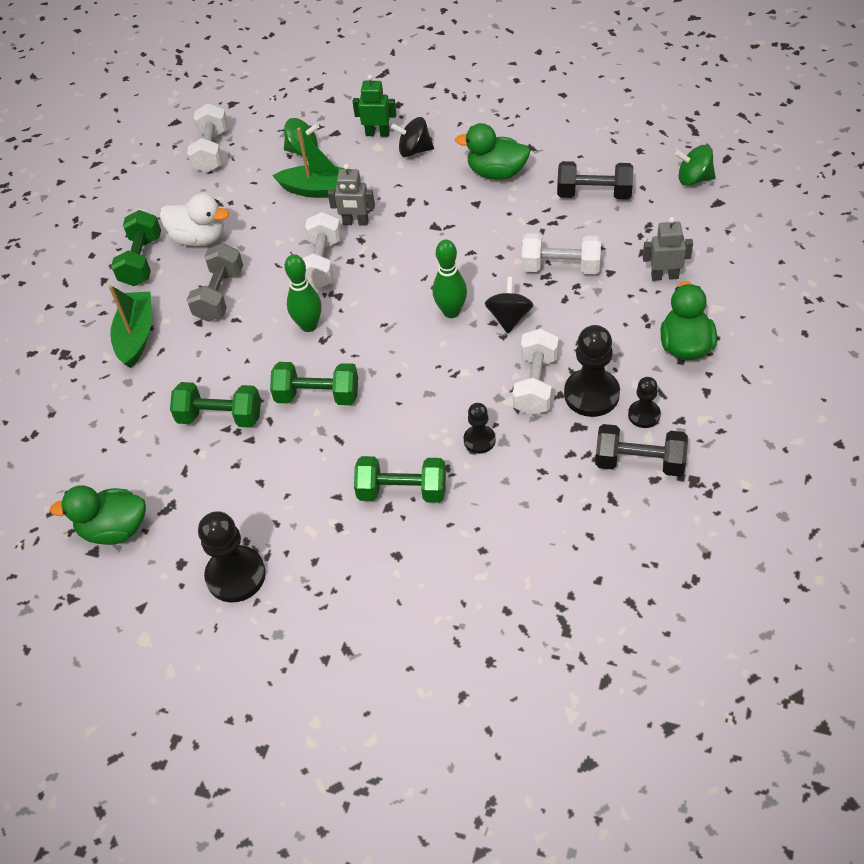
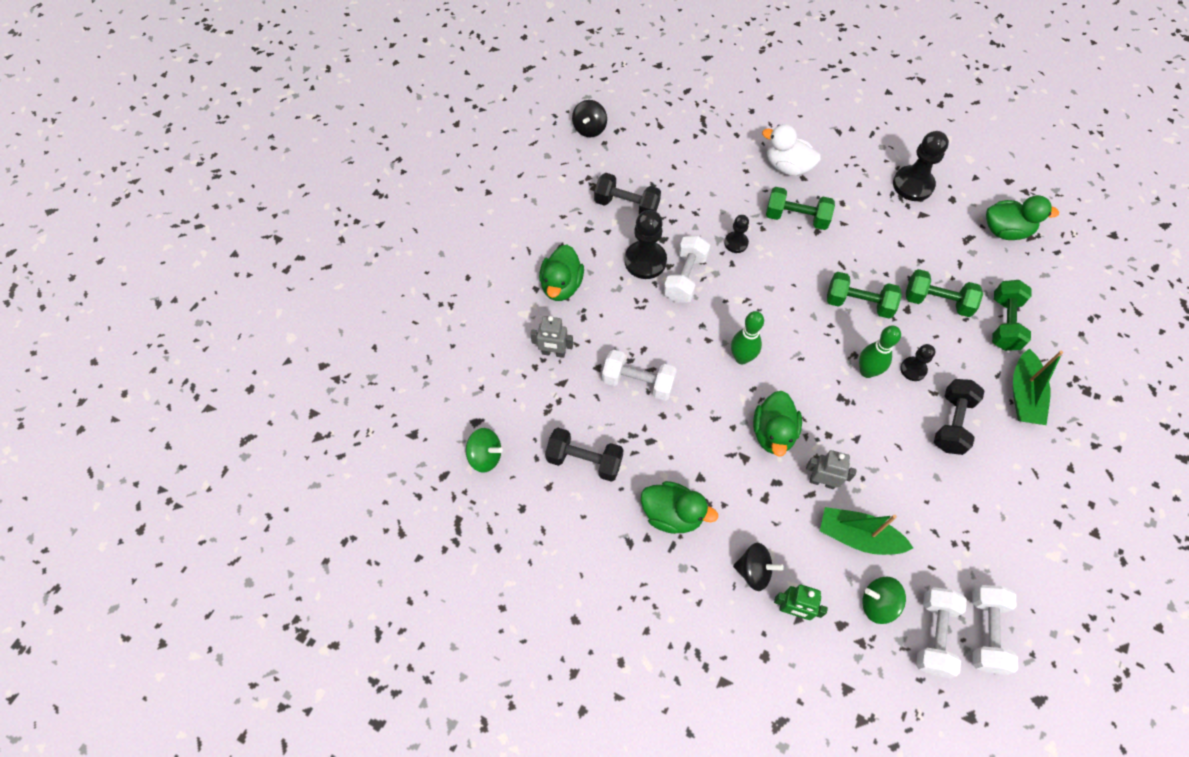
camera: 175 degrees left, 10 degrees up
green dumbbell [111,210,161,286] -> green dumbbell moved to [992,280,1031,351]
white duck [160,194,229,247] -> white duck moved to [762,124,821,176]
grey dumbbell [187,243,243,322] -> black dumbbell [934,379,985,455]
white dumbbell [302,212,342,289] -> white dumbbell moved to [916,587,967,678]
black spinning top [485,277,533,333] -> black spinning top moved to [572,100,607,137]
black pawn [628,377,661,428] -> black pawn moved to [900,344,935,381]
none -> green duck [753,391,802,457]

